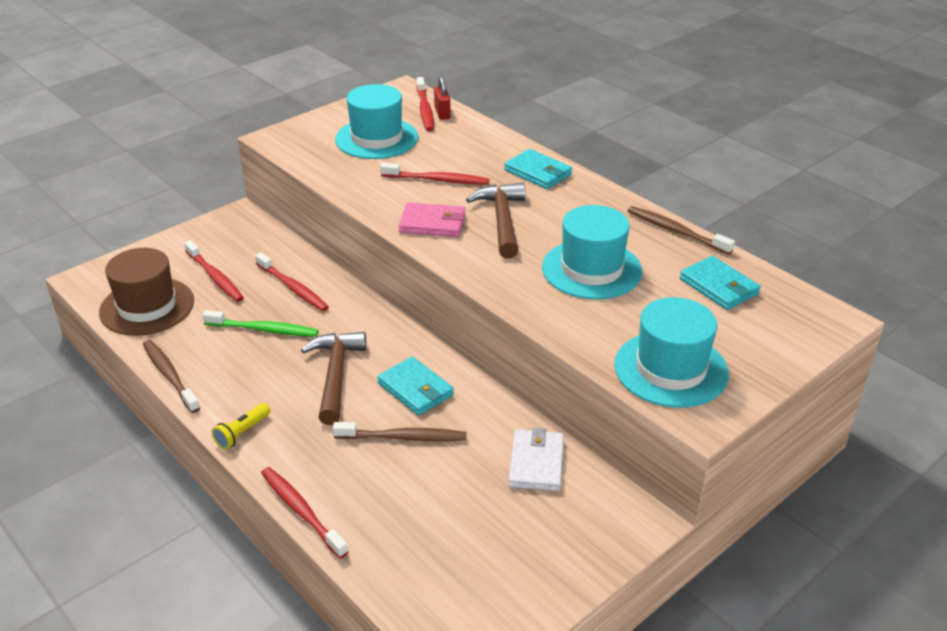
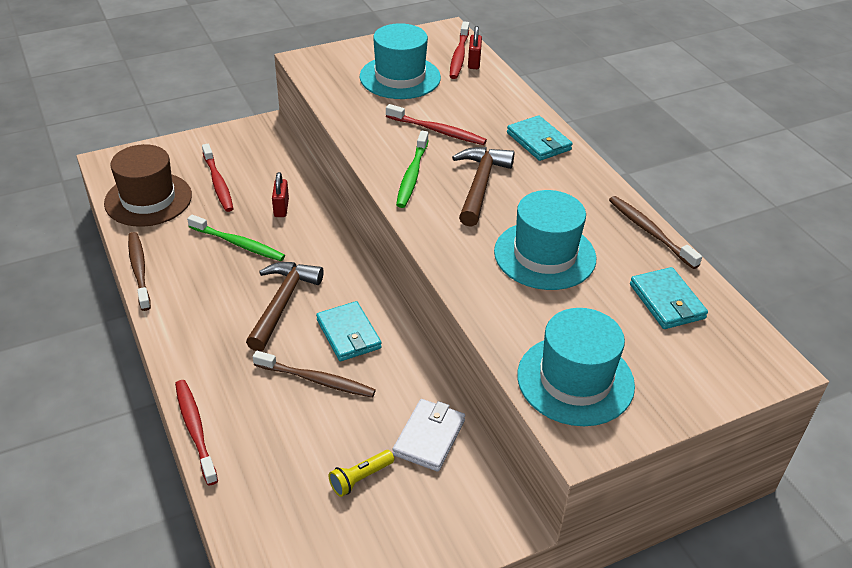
camera: 15 degrees right, 5 degrees up
yellow flashlight [212,403,271,449] -> yellow flashlight moved to [329,450,394,497]
red toothbrush [255,252,329,311] -> red padlock [272,172,289,217]
pink wallet [398,202,465,237] -> green toothbrush [396,131,429,208]

